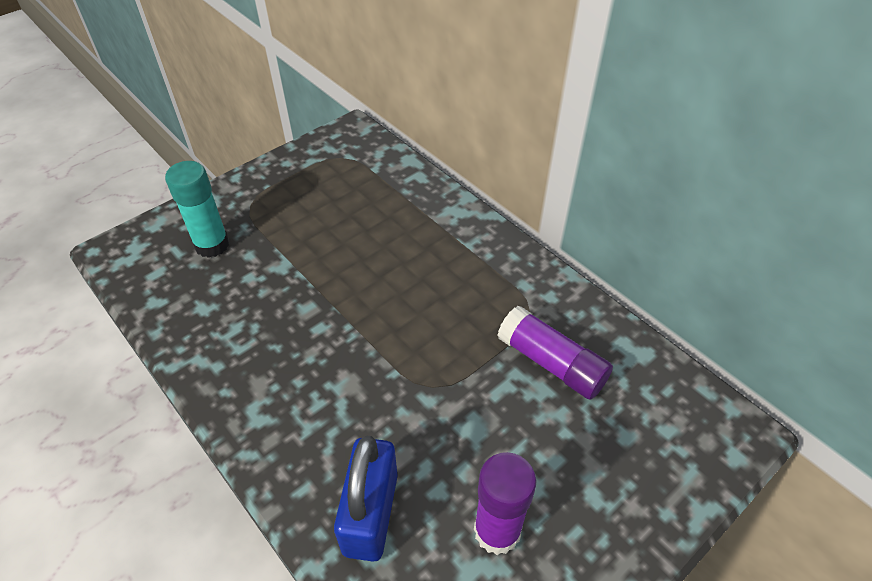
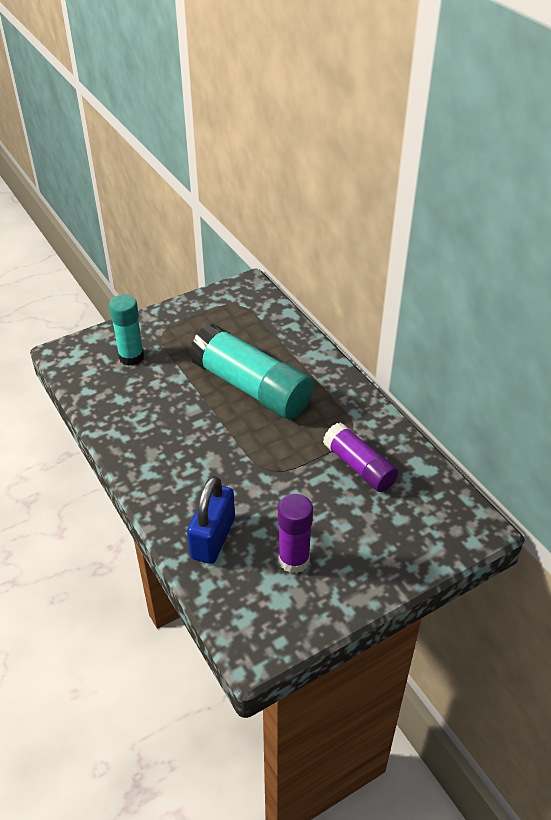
camera: 10 degrees right, 5 degrees down
none -> turquoise glue stick [189,324,314,419]

